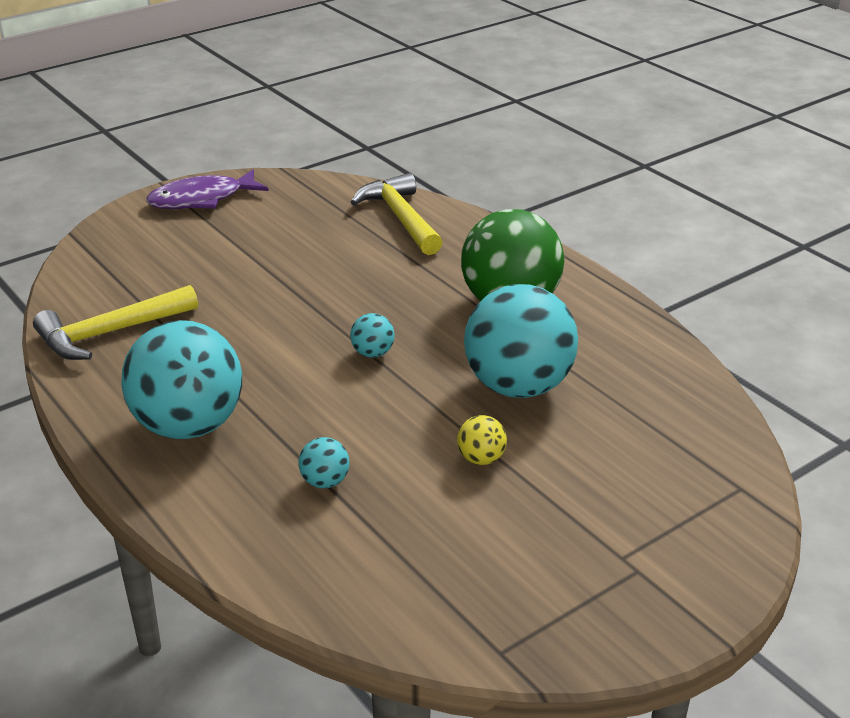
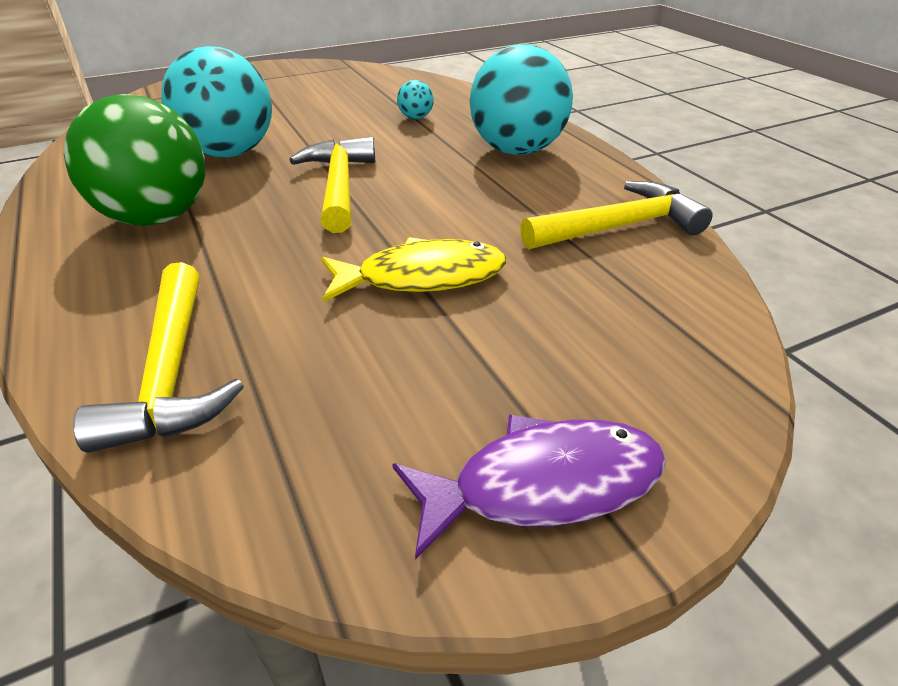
camera: 170 degrees left, 5 degrees up
turquoise ball [350,313,395,358] -> yellow hammer [290,137,375,233]
yellow ball [457,415,507,465] -> none
none -> yellow fish [321,237,506,302]

